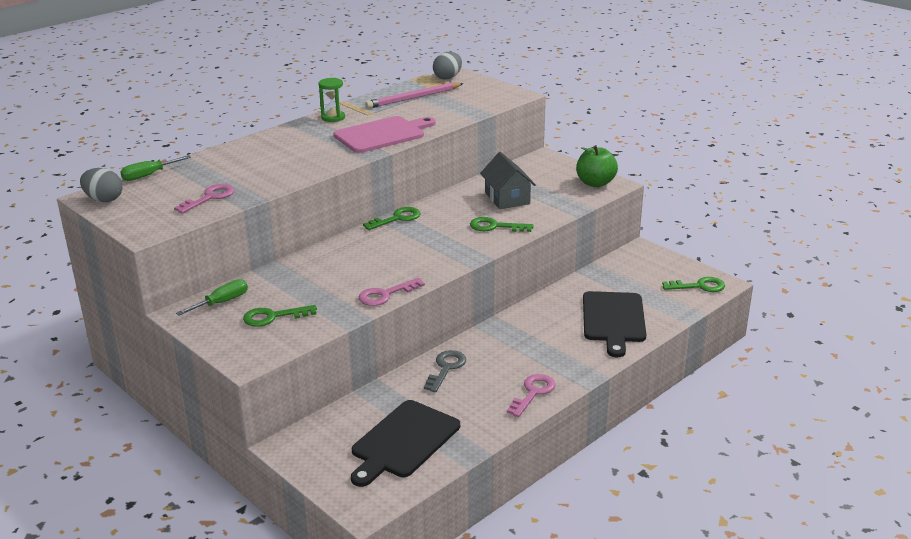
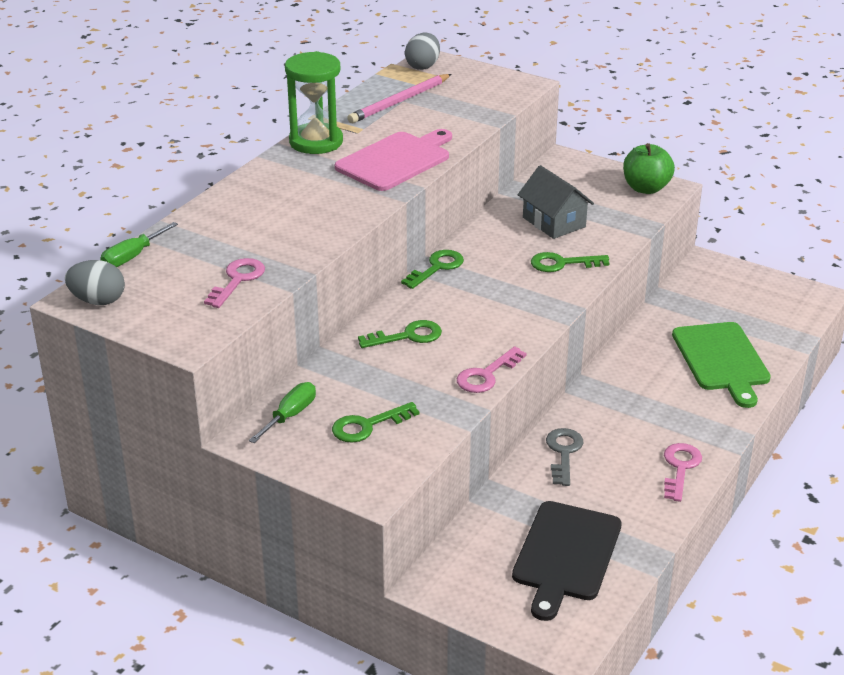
camera: 15 degrees left, 5 degrees up
green hourglass [319,78,345,122] -> green hourglass [285,51,343,154], size x1.73
black cutting board [583,291,646,357] -> green cutting board [672,322,771,408]
green key [662,277,725,292] -> green key moved to [358,320,442,348]

